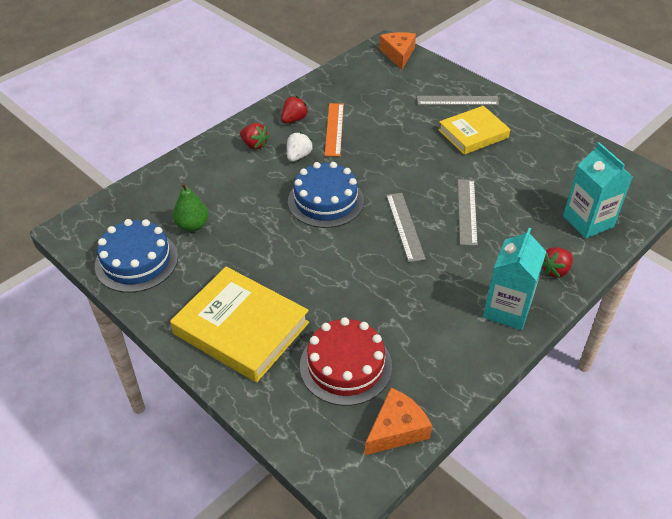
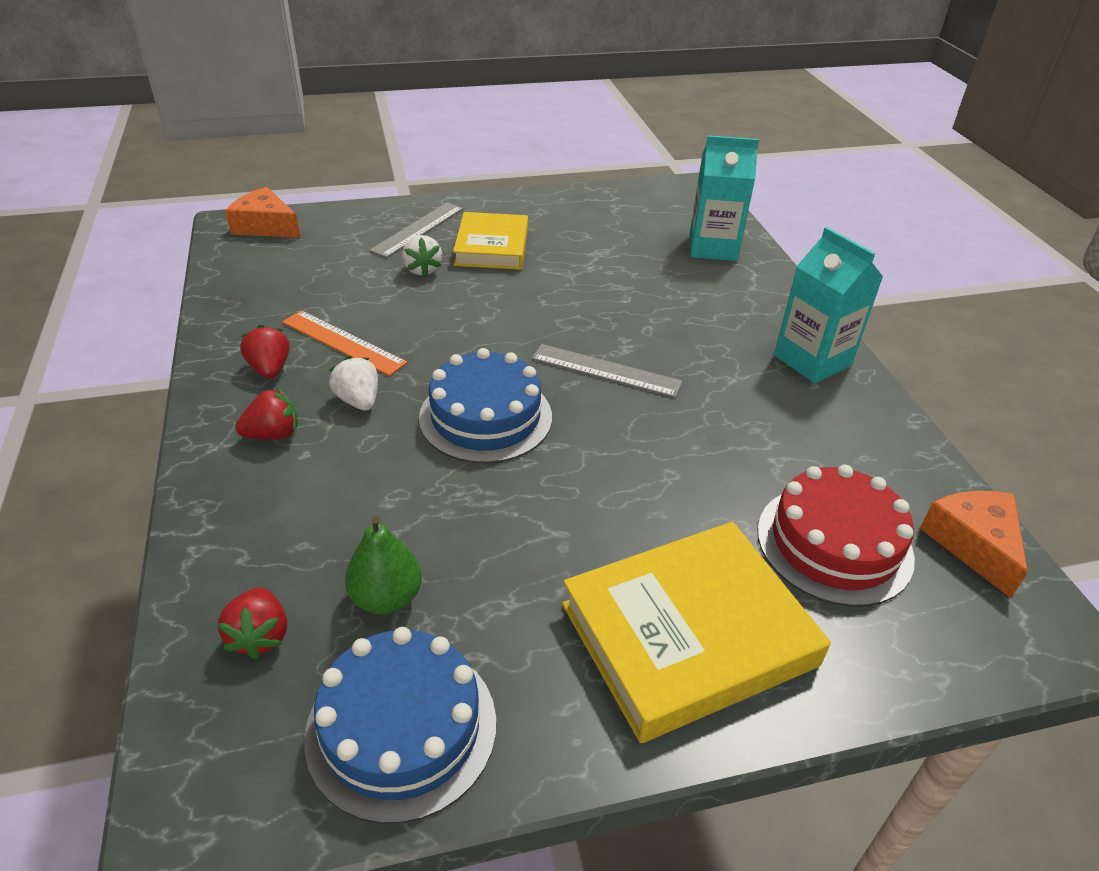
camera: 60 degrees left, 5 degrees down
grey ruler [458,179,478,246] -> none
red strawberry [542,247,573,278] -> red strawberry moved to [217,587,287,659]
none -> white strawberry [402,235,442,277]

